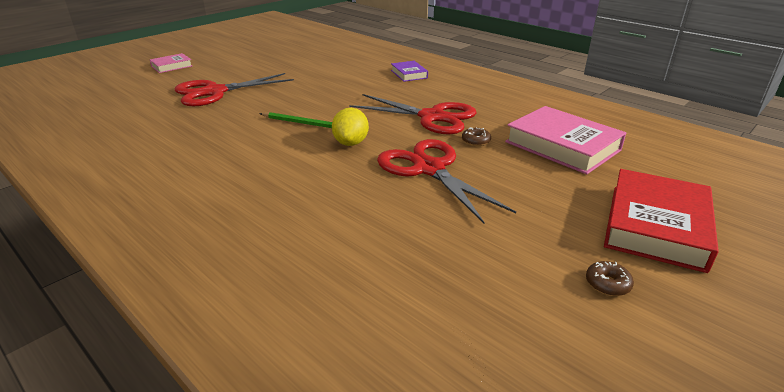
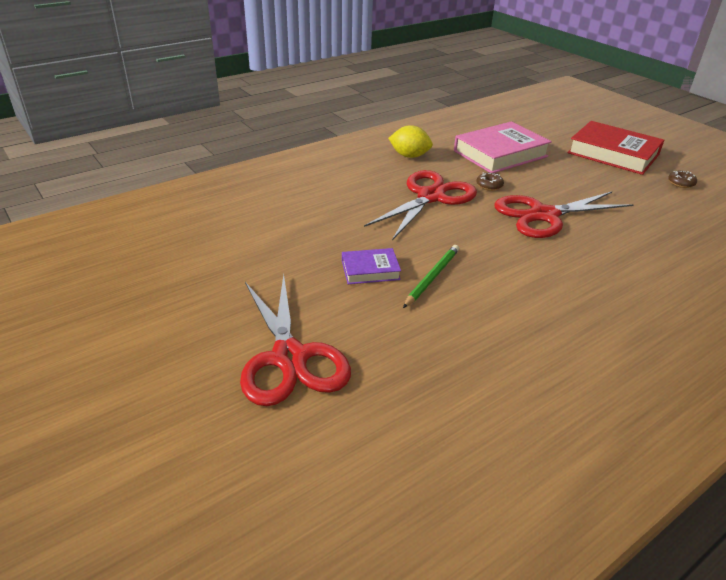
camera: 80 degrees left, 5 degrees up
pink book [150,53,192,73] -> none
yellow lemon [332,108,369,146] -> yellow lemon moved to [388,125,433,158]
purple book [391,61,428,82] -> purple book moved to [342,248,401,284]

